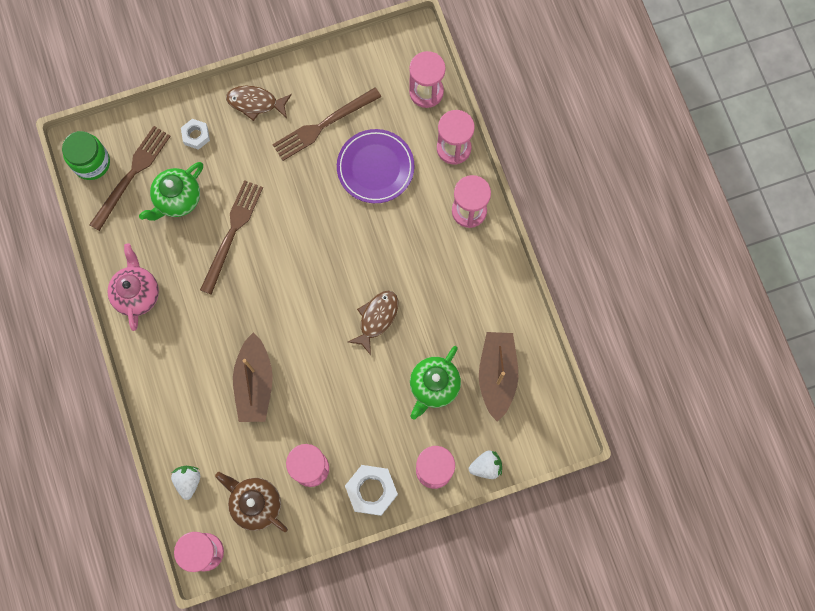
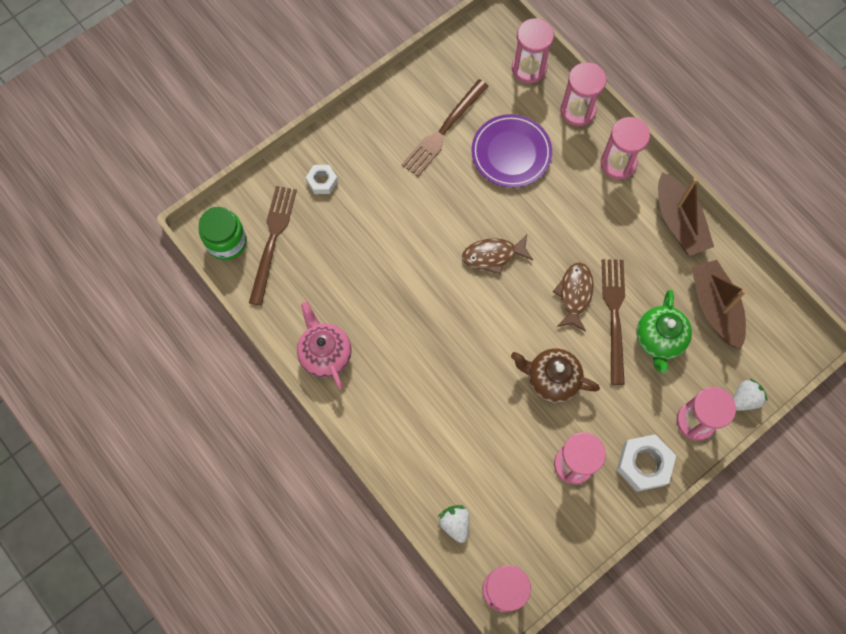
camera: 20 degrees left, 5 degrees down
green teapot [139,162,203,221] -> none
brown fork [200,180,263,295] -> brown fork moved to [602,259,625,385]
brown teapot [215,472,288,532] -> brown teapot moved to [511,349,600,403]
brown fish [226,86,292,121] -> brown fish moved to [462,235,533,275]
brown boat [233,332,273,422] -> brown boat moved to [658,172,714,256]

